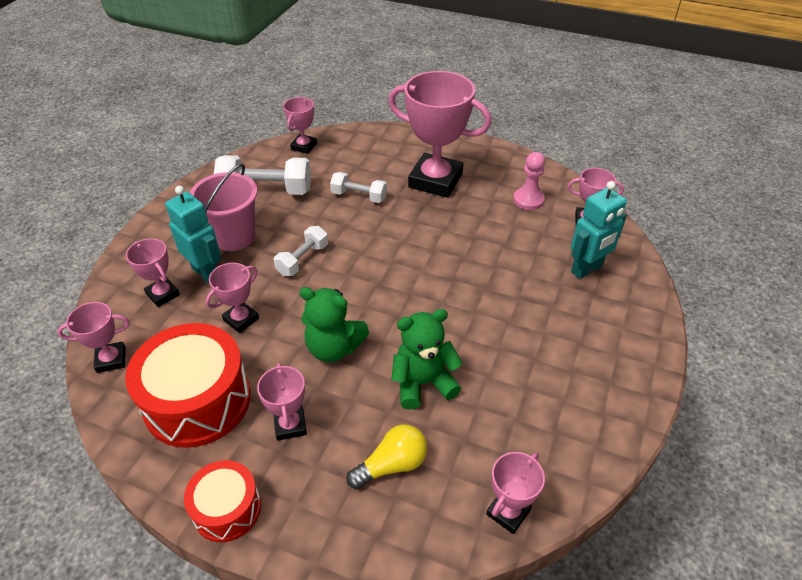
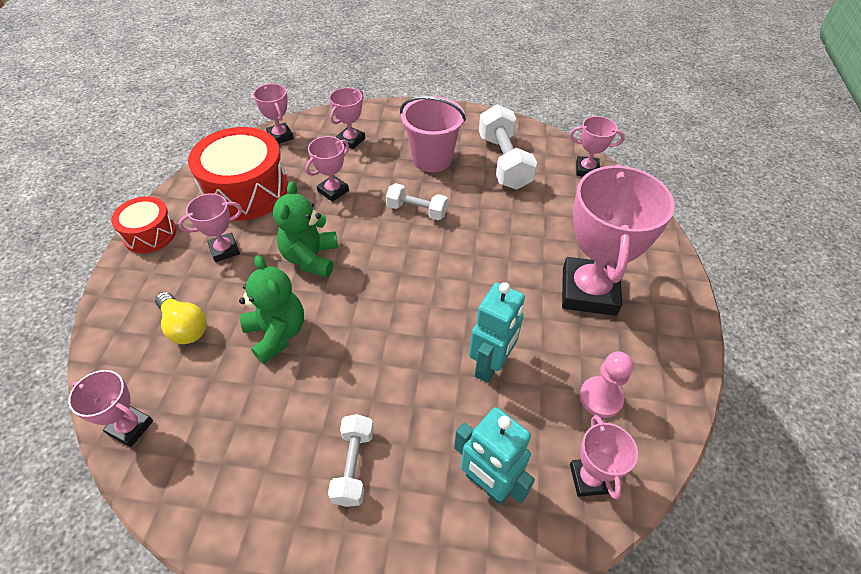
camera: 75 degrees right, 5 degrees up
turquoise robot [165,186,221,284] -> turquoise robot moved to [469,282,525,383]
pink trophy [206,263,259,333] -> pink trophy turned 75 degrees counterclockwise [305,136,349,202]
white dumbbell [330,172,387,203] -> white dumbbell moved to [328,414,374,507]

